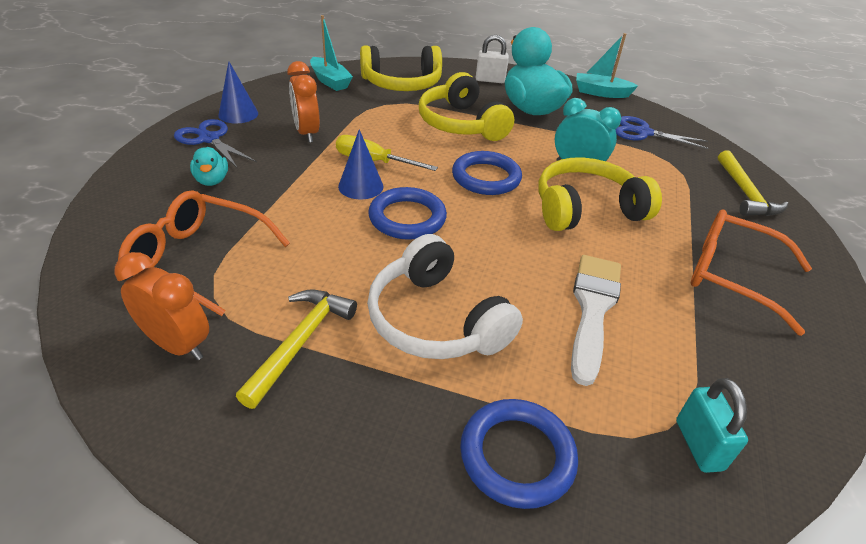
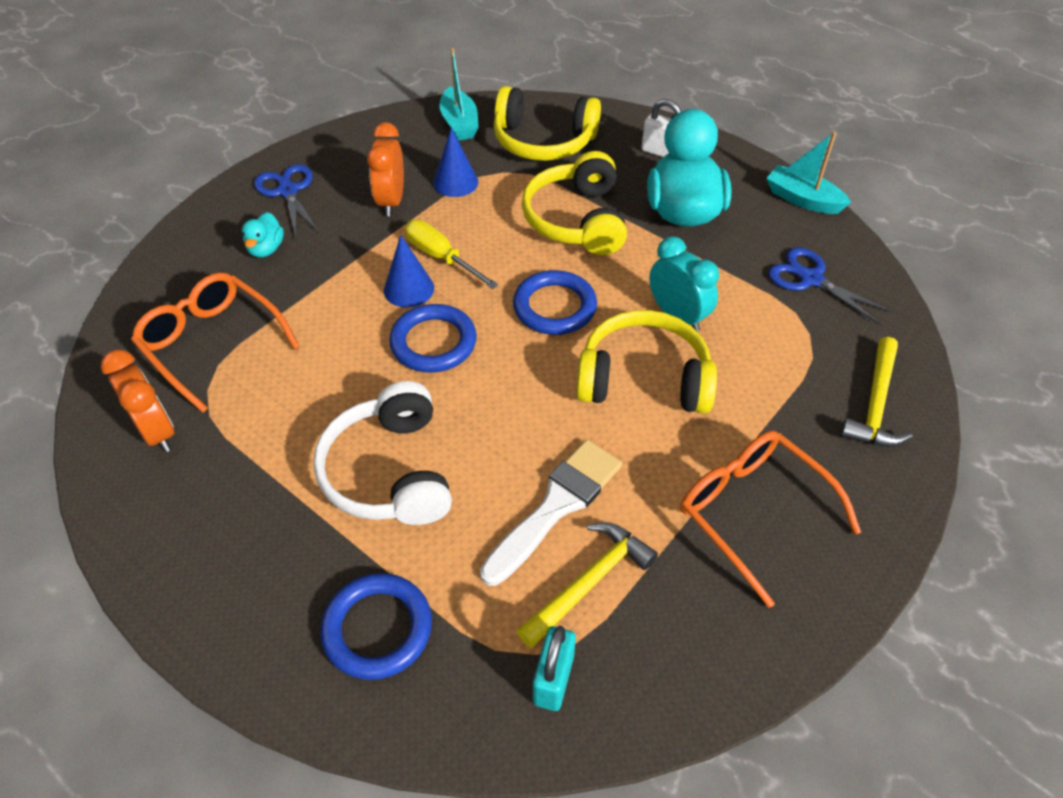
camera: 25 degrees right, 10 degrees up
blue cone [218,61,258,123] -> blue cone moved to [433,128,478,197]
yellow hammer [236,290,357,409] -> yellow hammer moved to [517,522,658,649]

